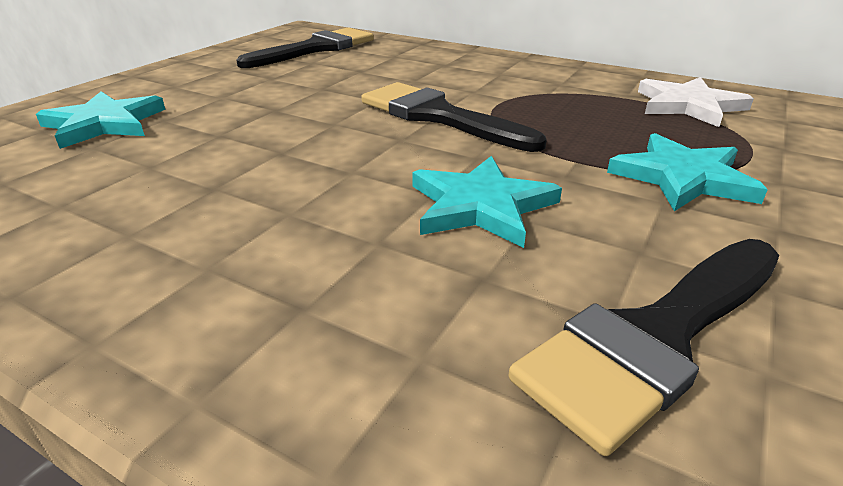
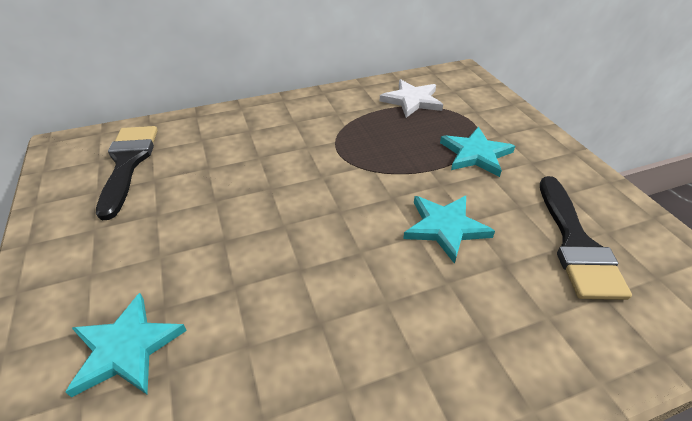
camera: 50 degrees left, 10 degrees up
black brush [361,82,547,152] -> none

